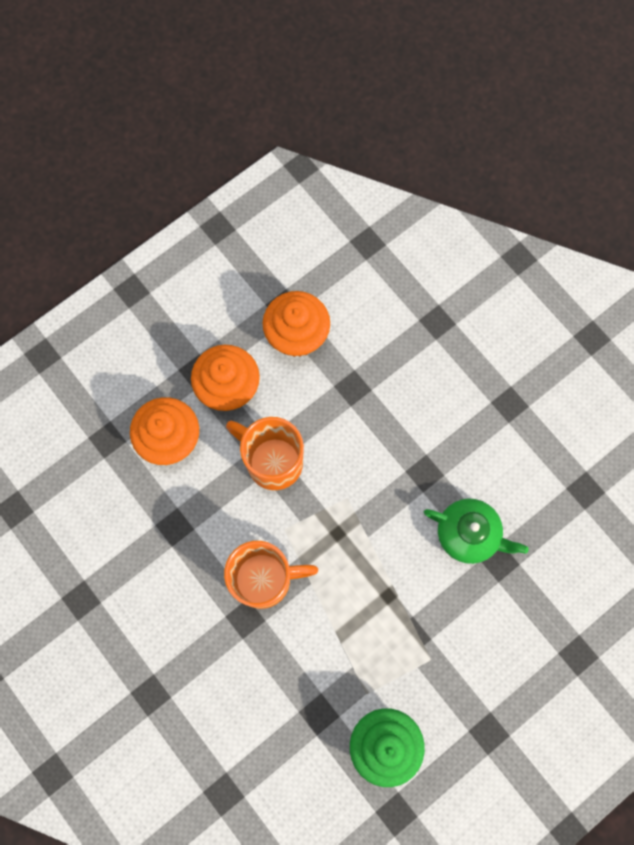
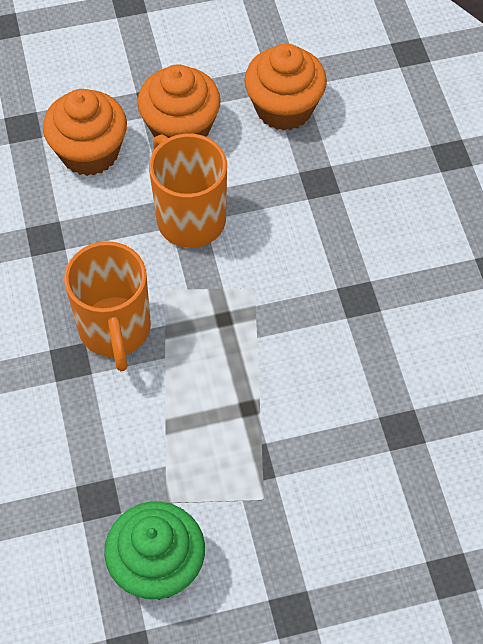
camera: 25 degrees right, 15 degrees down
orange mug [224,541,318,609] -> orange mug turned 60 degrees clockwise [64,241,151,371]
green teapot [424,499,529,564] -> none

